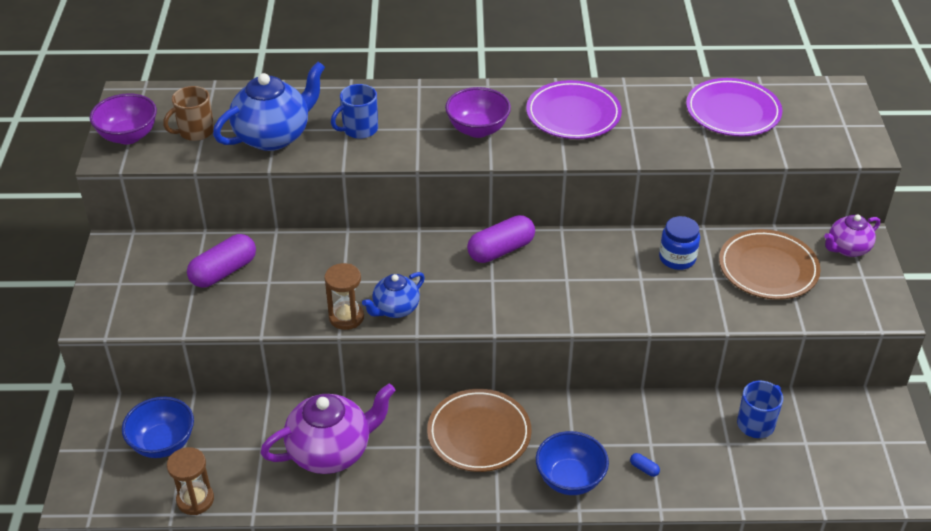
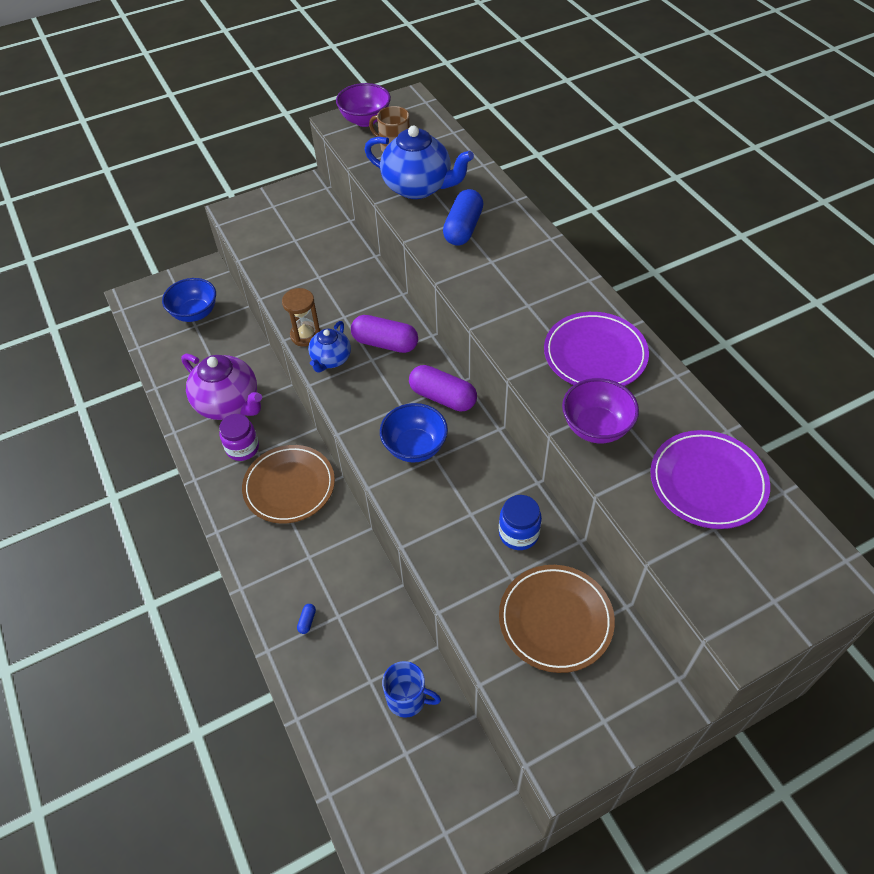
camera: 65 degrees right, 10 degrees up
brown hourglass [167,447,214,515] -> none
purple capsule [187,234,256,288] -> purple capsule moved to [351,315,418,353]
blue mug [331,84,378,139] -> blue capsule [443,189,484,246]
blue teapot [362,272,425,318] -> blue teapot turned 90 degrees counterclockwise [308,321,351,372]
purple bowl [445,87,511,138] -> purple bowl moved to [562,378,639,443]
blue bowl [536,431,609,495] -> blue bowl moved to [380,403,448,463]
purple teapot [824,215,880,257] -> none
none -> purple jar [219,414,259,461]

